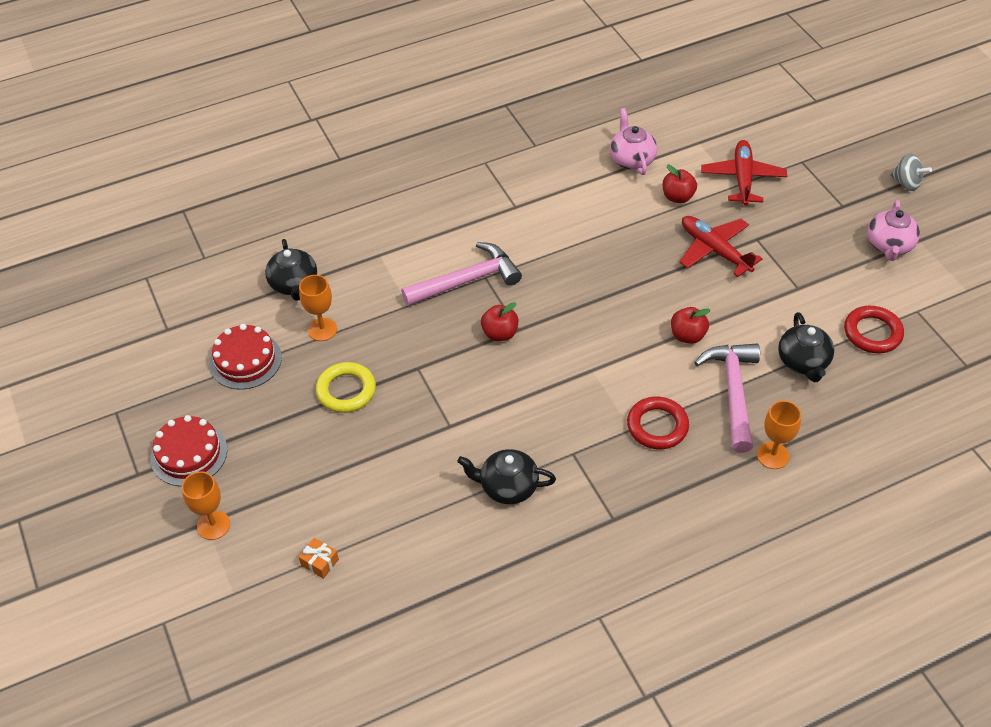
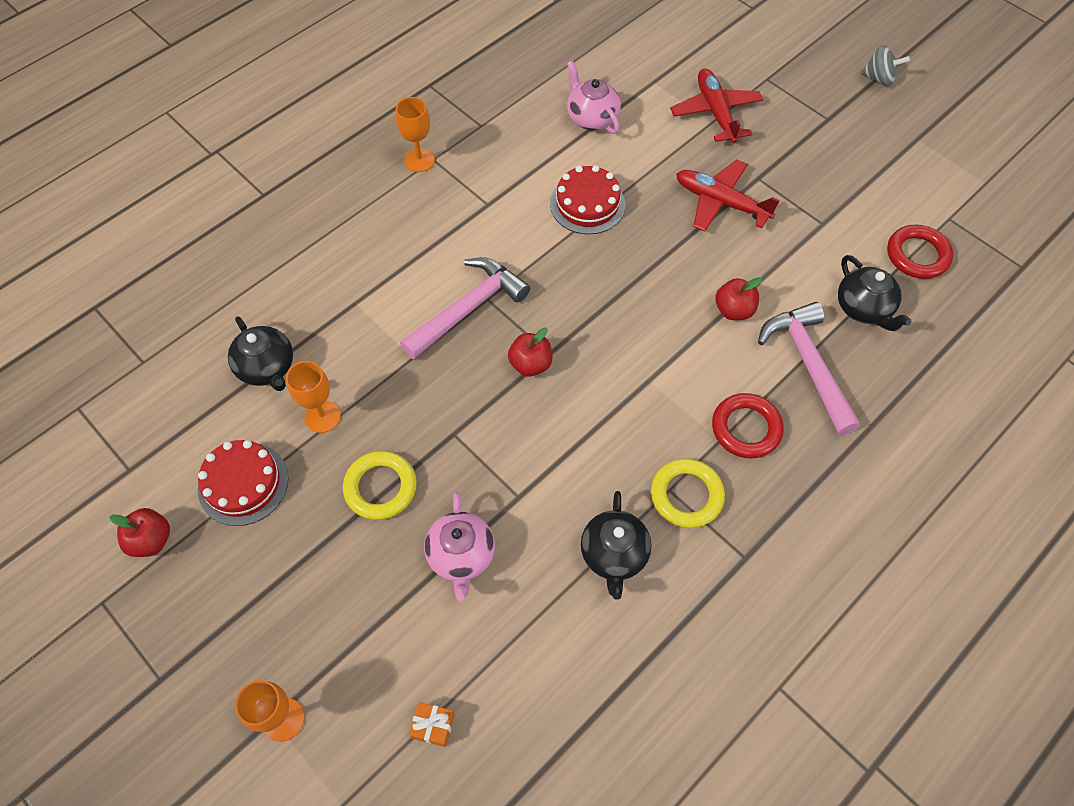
camera: 20 degrees left, 10 degrees up
red cake [151,415,227,486] -> red cake moved to [550,165,625,234]
black teapot [457,449,556,504] -> black teapot turned 75 degrees counterclockwise [581,491,652,600]
red apple [663,165,697,203] -> red apple moved to [109,508,170,557]
orange goblet [757,401,801,469] -> orange goblet moved to [396,97,435,172]
pink teapot [867,200,920,261] -> pink teapot moved to [424,492,495,601]
none -> yellow ring [651,458,725,528]

